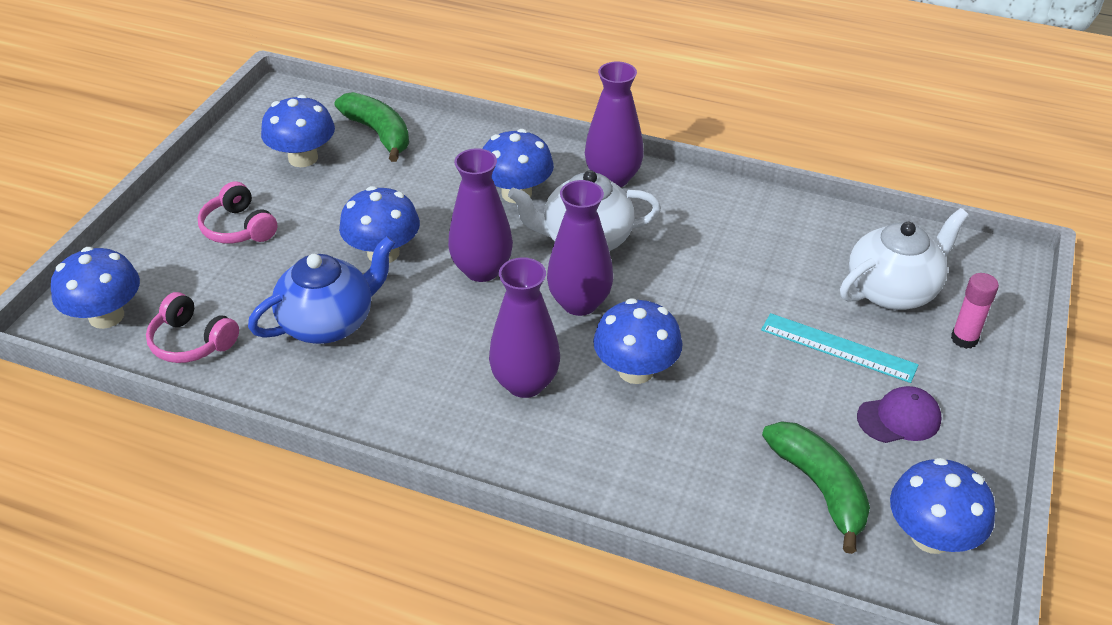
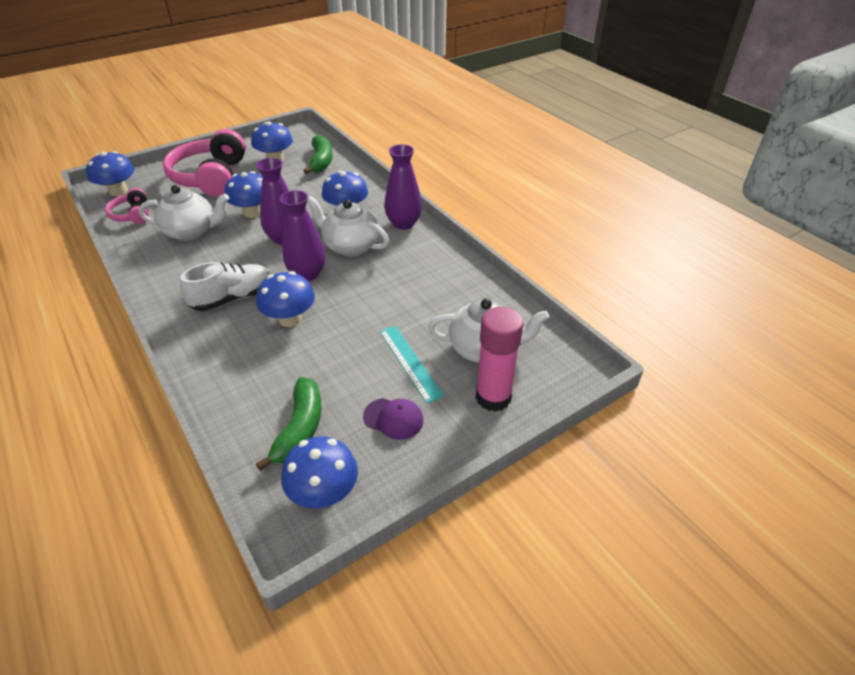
camera: 35 degrees right, 0 degrees up
pink headphones [198,181,277,243] -> pink headphones [163,129,246,197], size x2.00
blue teapot [248,236,395,344] -> white teapot [138,185,229,241]
purple vase [489,257,560,398] -> white shoe [180,262,271,311]
pink glue stick [951,273,999,349] -> pink glue stick [476,307,524,412], size x1.80

